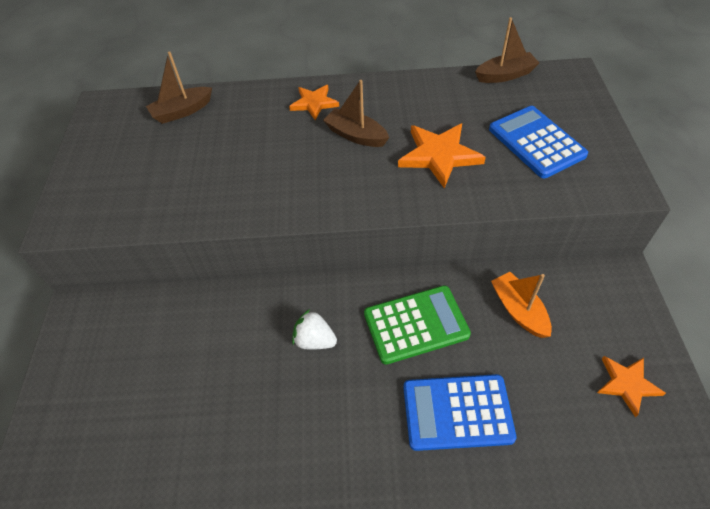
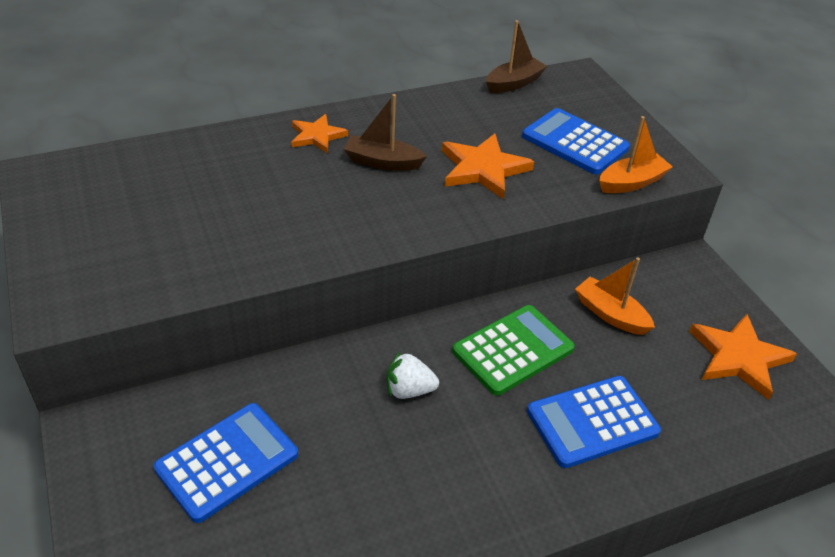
camera: 25 degrees left, 10 degrees down
brown boat [146,51,212,124] -> none
orange star [597,356,666,418] -> orange star [689,314,797,400], size x1.56
none -> blue calculator [153,403,298,523]
none -> orange boat [599,116,673,193]

